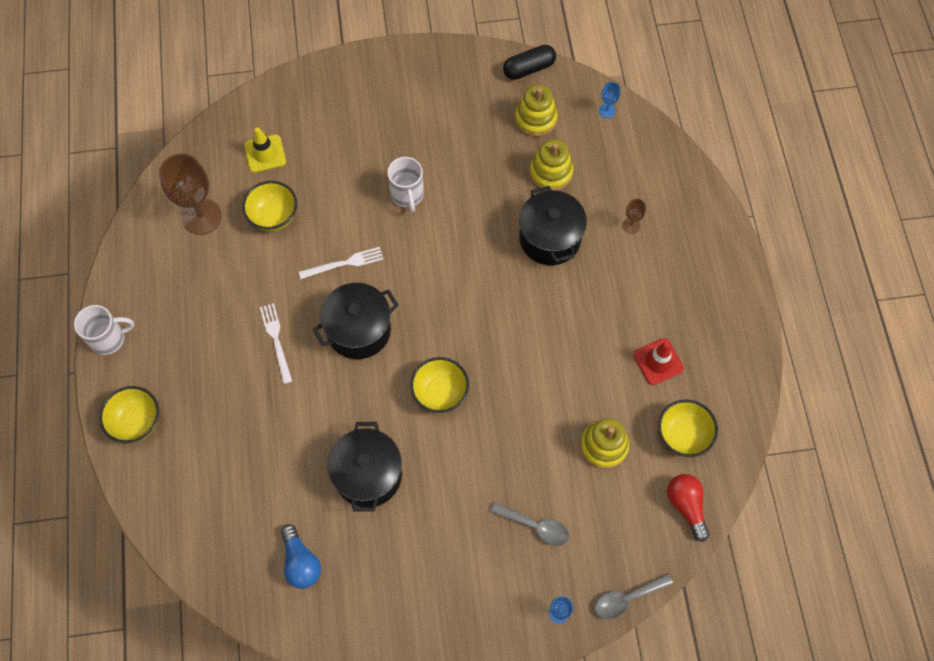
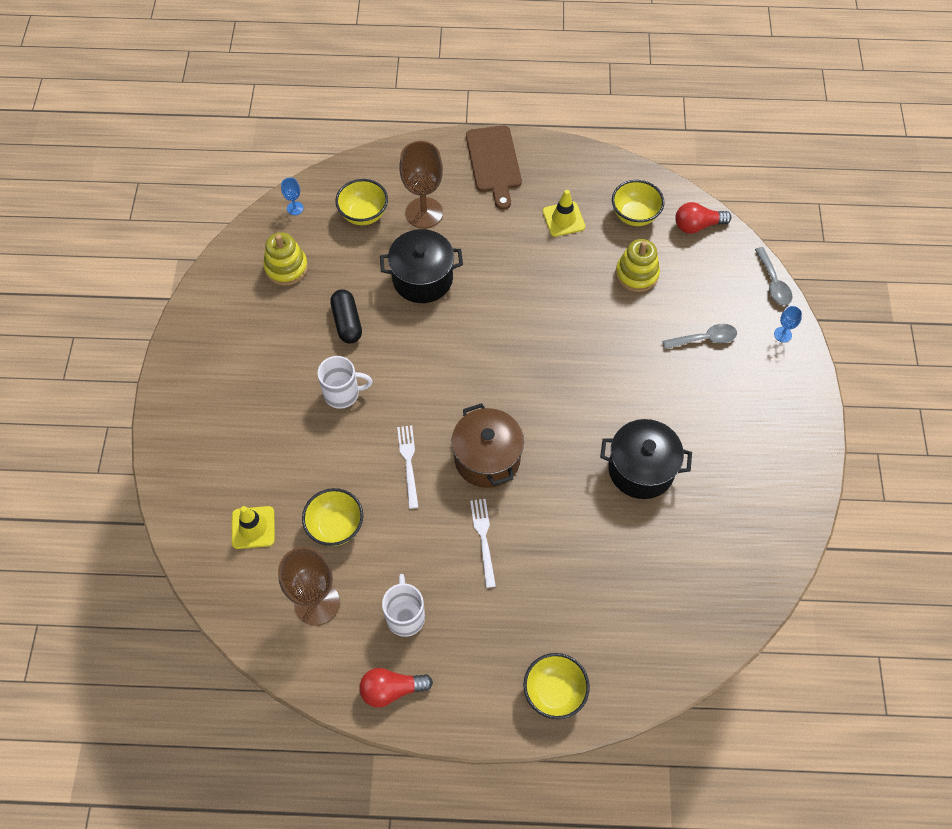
camera: 80 degrees left, 5 degrees down
white mug [74,305,134,355] -> white mug moved to [382,574,425,637]
white fork [260,303,292,384] -> white fork turned 90 degrees clockwise [470,499,496,588]
blue light bulb [281,524,321,589] -> none
black pot [313,283,399,359] -> brown pot [452,403,524,488]
yellow bowl [410,357,469,413] -> yellow bowl moved to [335,179,388,225]
grey spoon [490,502,569,546] -> grey spoon turned 45 degrees clockwise [662,324,737,349]
black capsule [503,45,556,80] -> black capsule moved to [330,289,362,344]
yellow stacking toy [530,139,573,191] -> none
brown goblet [623,199,646,234] -> brown goblet [399,141,443,229], size x2.25
red traffic cone [633,338,684,385] -> yellow traffic cone [542,190,585,237]
none -> red light bulb [359,668,433,708]
none -> brown cutting board [466,125,522,210]

